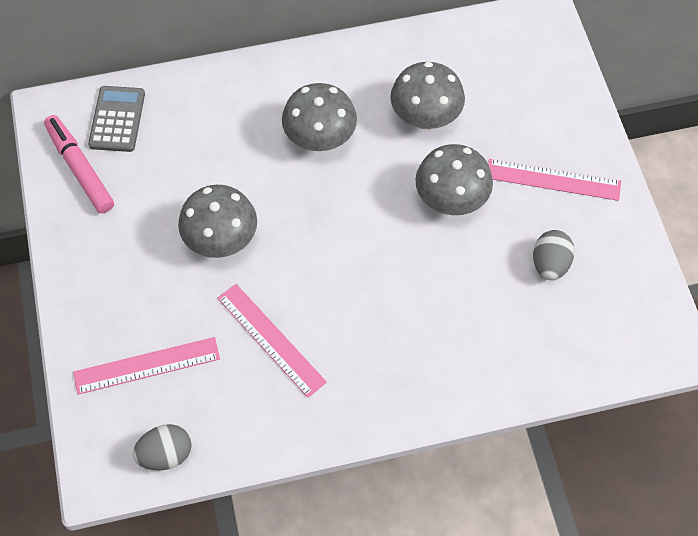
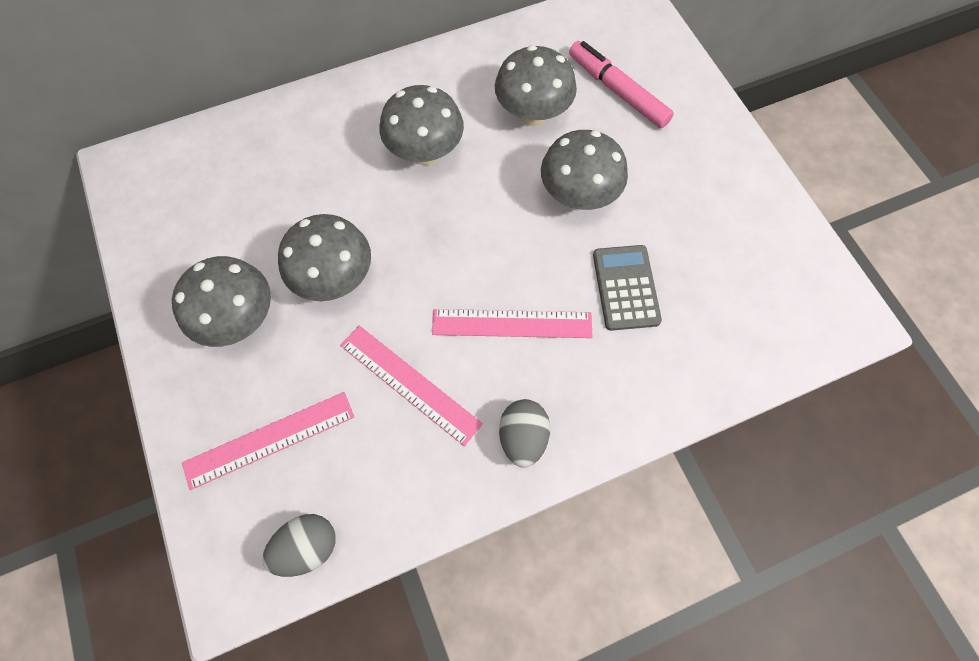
camera: 10 degrees left, 5 degrees up
pink marker [44,115,114,213] -> pink marker moved to [569,41,674,128]
grey calculator [88,86,145,152] -> grey calculator moved to [593,245,662,331]
pink ruler [488,159,621,201] -> pink ruler moved to [432,309,592,338]
grey egg [533,230,575,280] -> grey egg moved to [499,399,550,468]
none -> grey mushroom [172,256,271,347]

